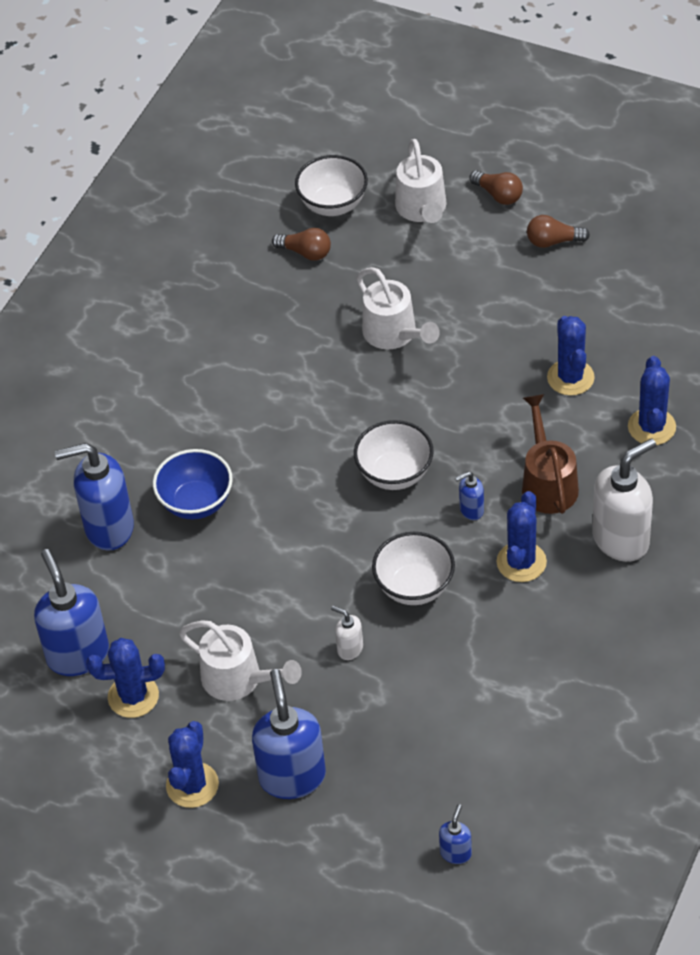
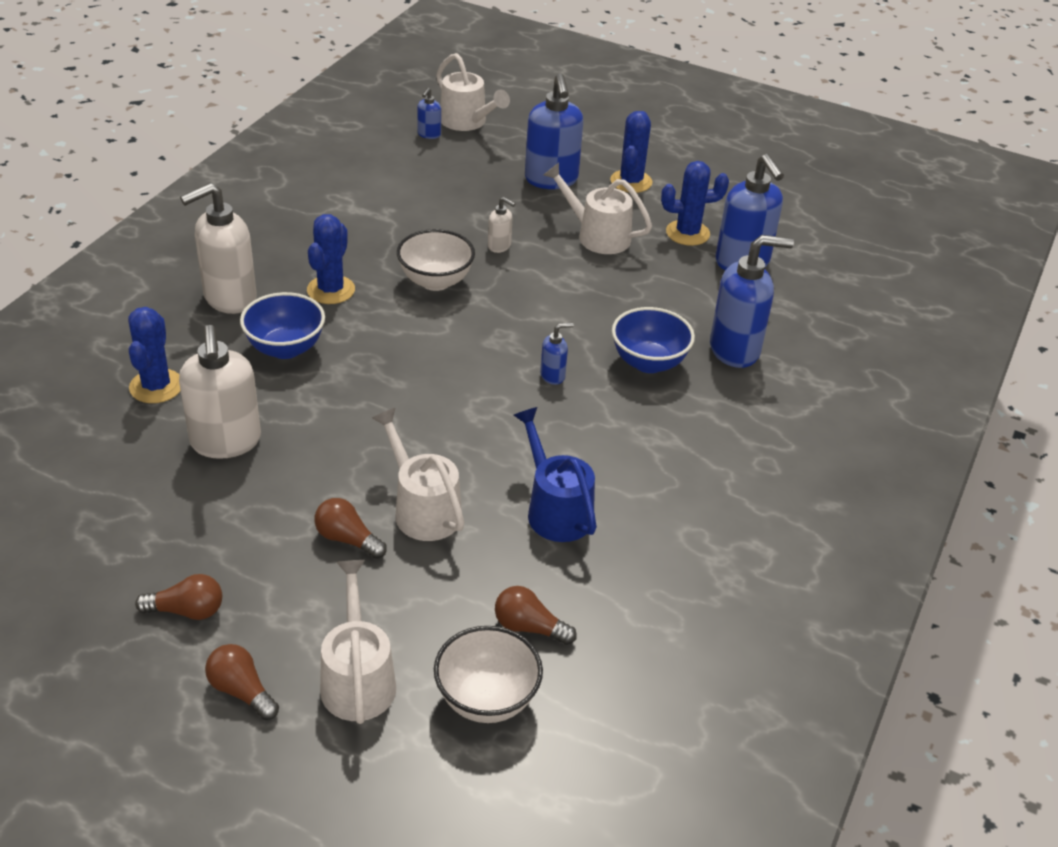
camera: 175 degrees right, 10 degrees down
white bowl [354,420,434,490] -> none
blue soap dispenser [455,471,484,520] -> blue soap dispenser moved to [540,323,574,385]
brown watering can [522,394,579,514] -> blue bowl [240,292,325,359]
blue cactus [547,316,595,396] -> white soap dispenser [179,325,261,459]
none -> brown light bulb [315,498,387,559]
none -> white watering can [436,53,510,131]
none -> blue watering can [514,407,597,542]

